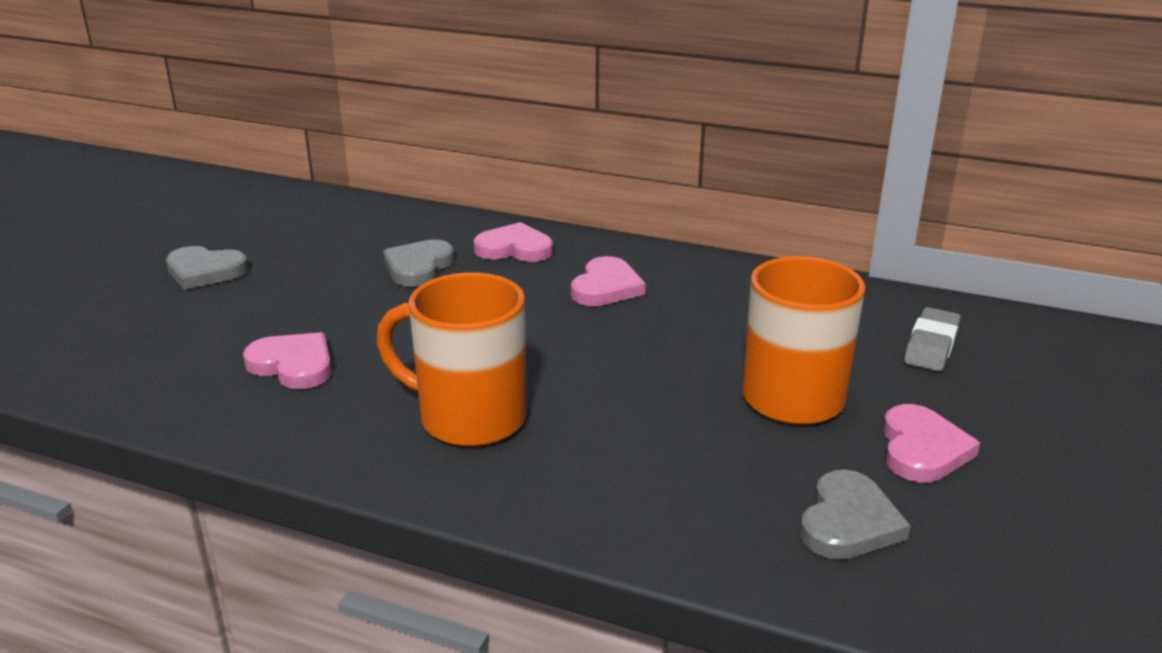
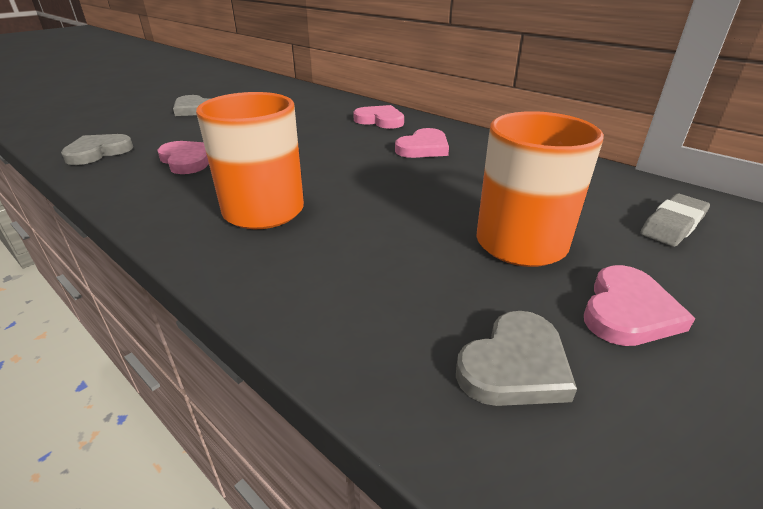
camera: 20 degrees right, 5 degrees up
grey heart [383,239,455,287] -> grey heart moved to [61,134,133,165]

